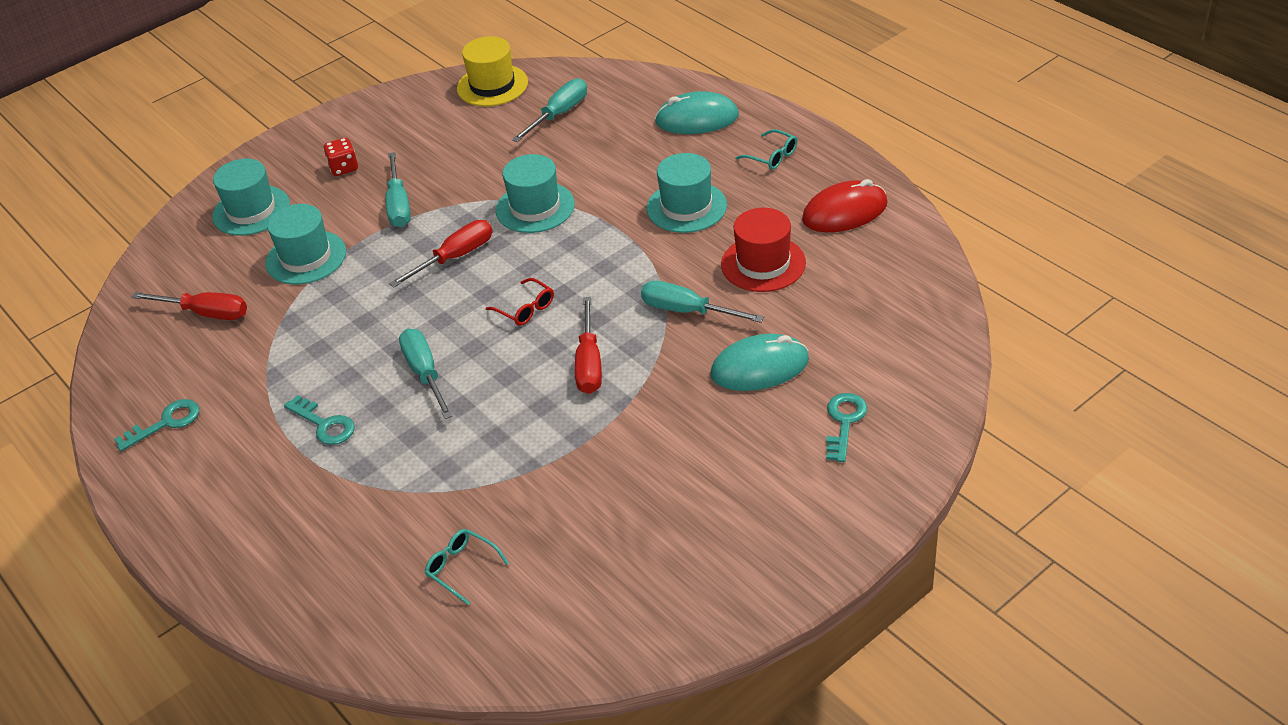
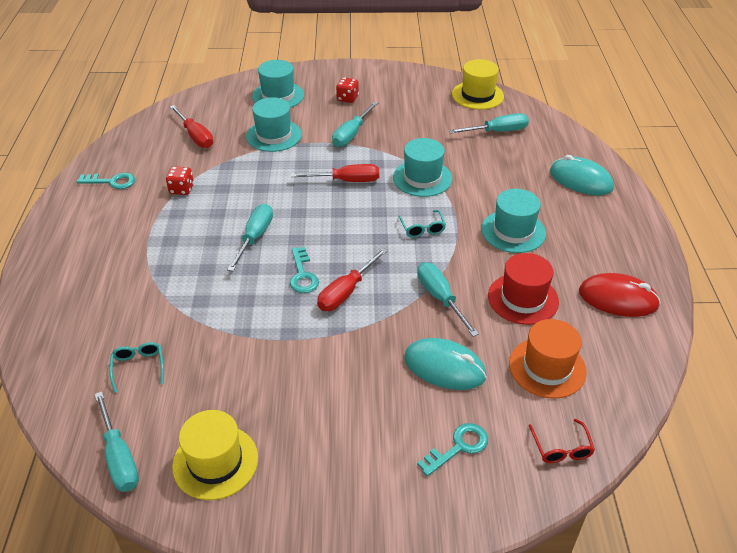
camera: 35 degrees right, 0 degrees up
turquoise key [284,395,355,445] -> turquoise key moved to [290,247,319,293]
red glasses [486,278,554,326] -> red glasses moved to [529,419,595,463]
turquoise glasses [735,129,797,170] -> turquoise glasses moved to [398,210,446,238]
none -> turquoise screwdriver [95,391,139,492]
none -> red dice [166,166,194,195]
none -> yellow hat [172,410,258,500]
none -> orange hat [509,319,587,399]

